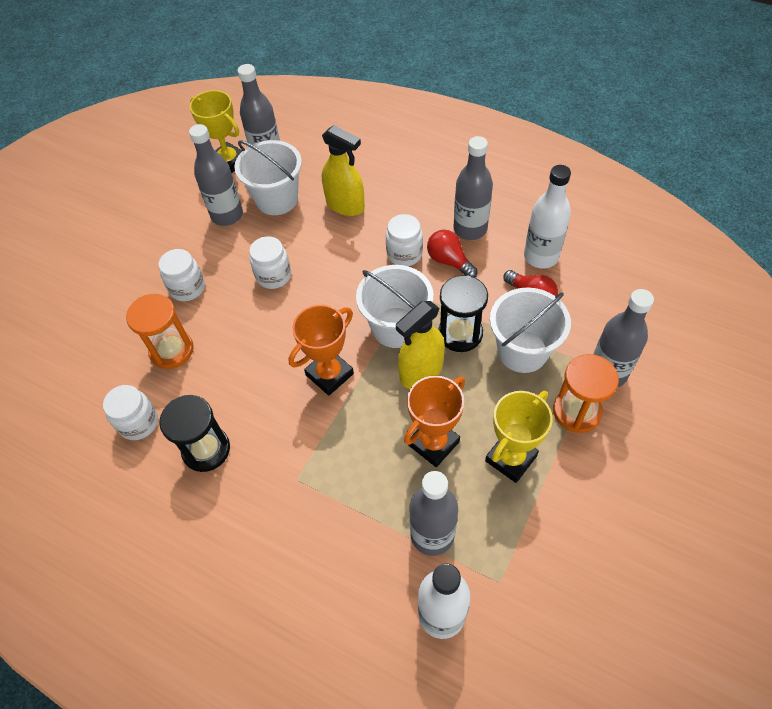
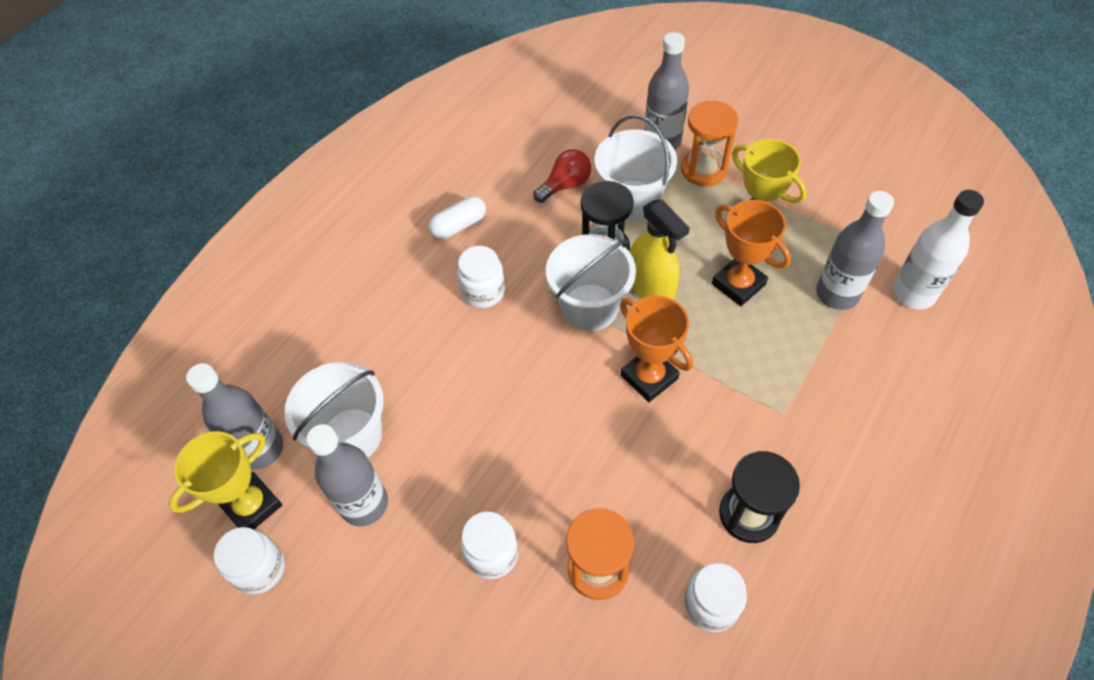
camera: 85 degrees left, 0 degrees up
white jar [249,236,291,289] -> white jar moved to [214,527,285,594]
yellow spray bottle [322,125,365,216] -> none
red light bulb [427,230,478,277] -> none
grey bottle [454,136,493,240] -> white capsule [429,196,486,239]
white bottle [524,165,571,269] -> none

